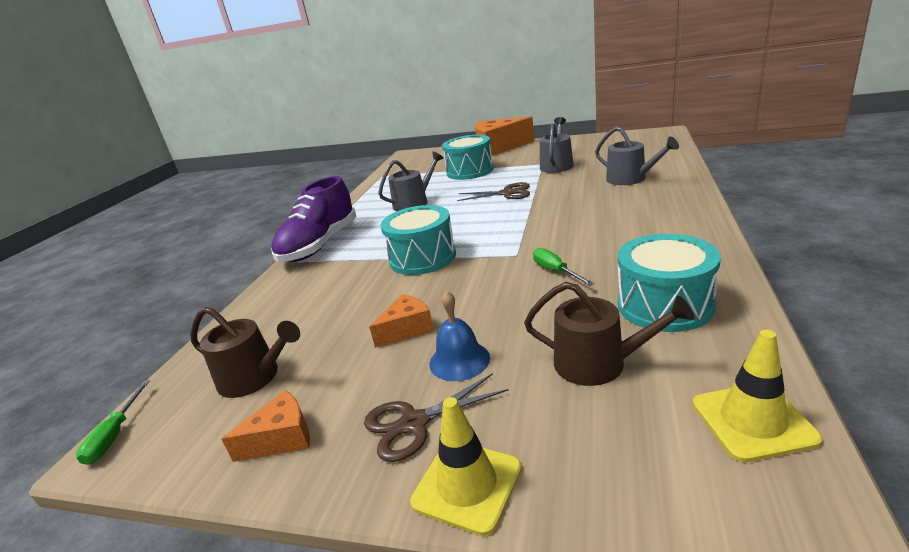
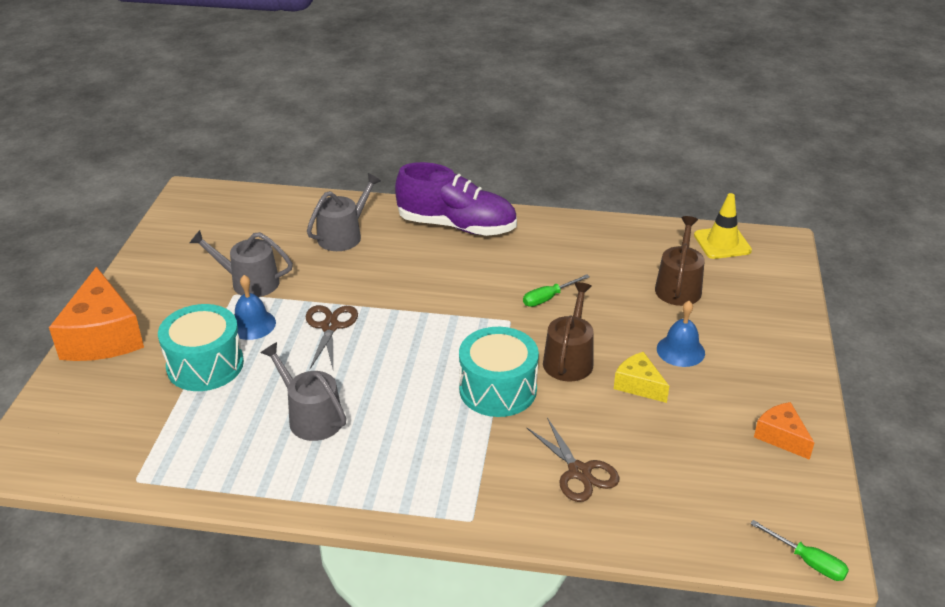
camera: 100 degrees left, 10 degrees up
green screwdriver [76,380,150,465] -> green screwdriver turned 45 degrees clockwise [750,520,849,581]
brown watering can [191,307,300,398] -> brown watering can moved to [543,282,594,382]
purple shoe [272,176,356,262] -> purple shoe moved to [395,162,517,236]
brown scissors [364,373,508,462] -> brown scissors moved to [526,418,619,502]
orange cheese [369,294,434,348] -> yellow cheese [614,352,669,403]
yellow traffic cone [410,397,522,536] -> none
turquoise drum [618,234,721,332] -> none
none -> blue bell [235,275,276,340]

